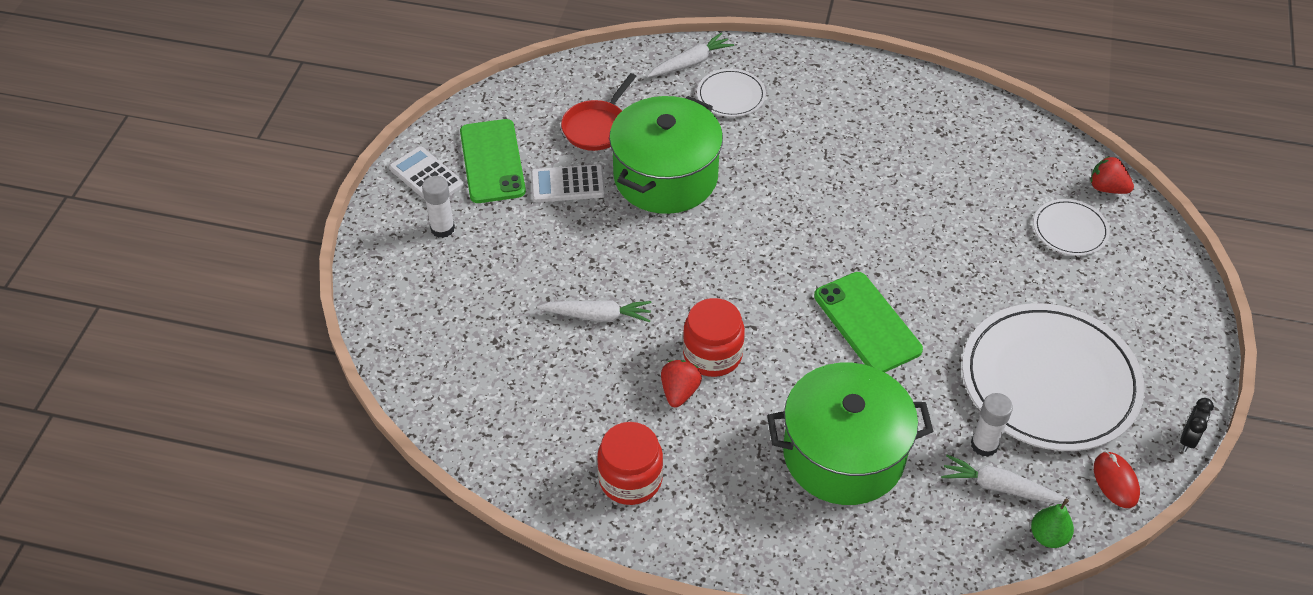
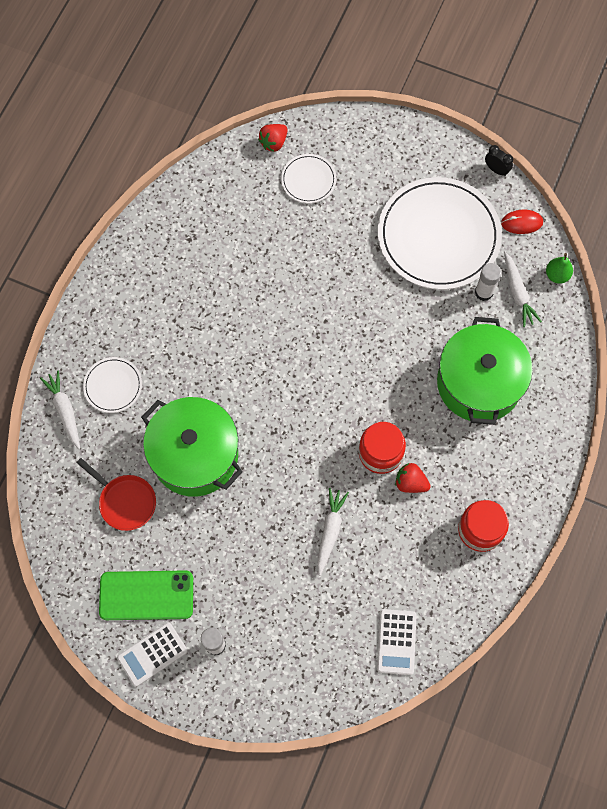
camera: 80 degrees left, 20 degrees up
white calculator [531,164,605,202] -> white calculator moved to [377,609,417,675]
green phone [814,272,923,372] -> none
white carrot [941,454,1069,503] -> white carrot turned 45 degrees counterclockwise [504,251,542,327]

